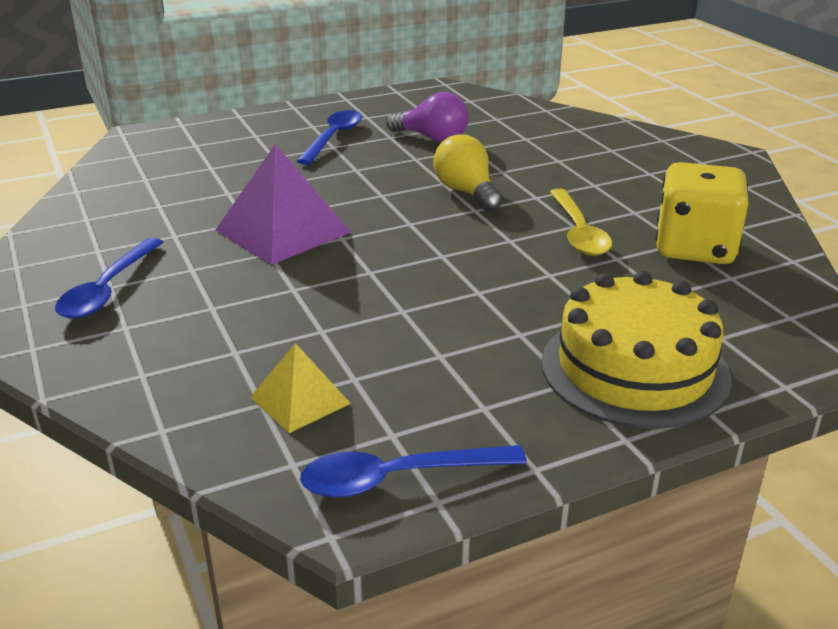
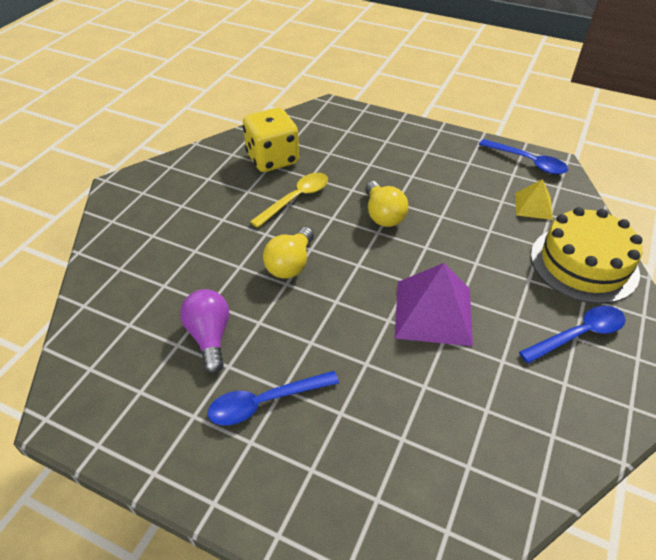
camera: 130 degrees left, 15 degrees up
yellow cake [541,271,731,429] -> yellow cake moved to [531,207,642,304]
none -> yellow light bulb [365,181,408,227]

